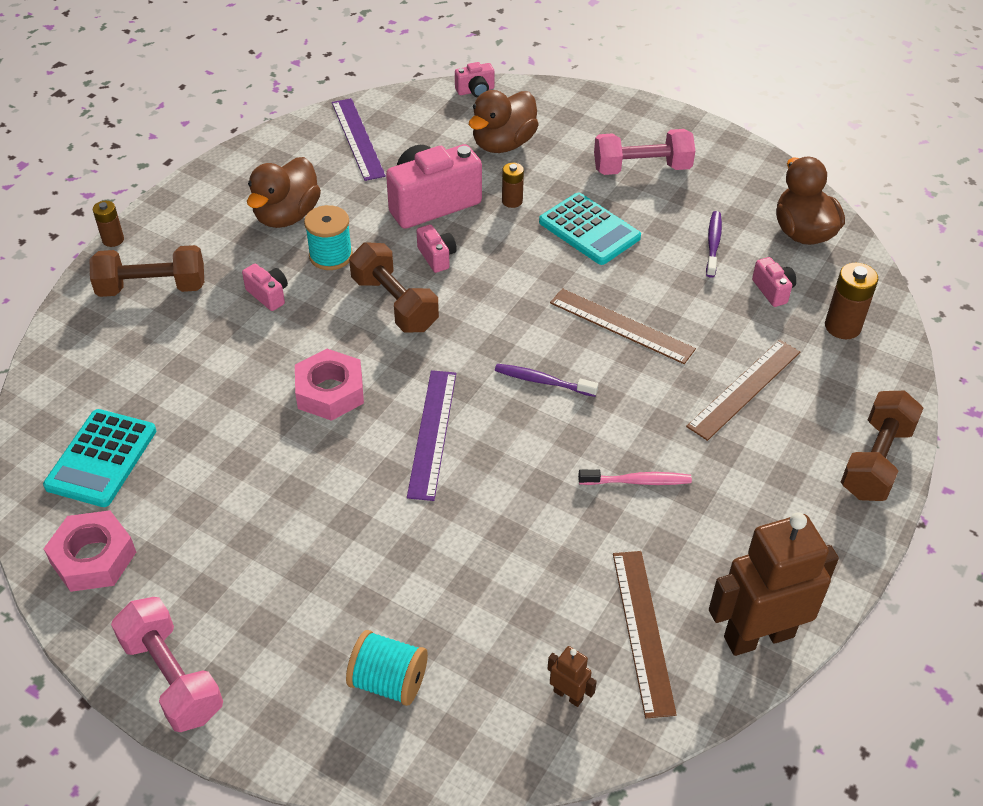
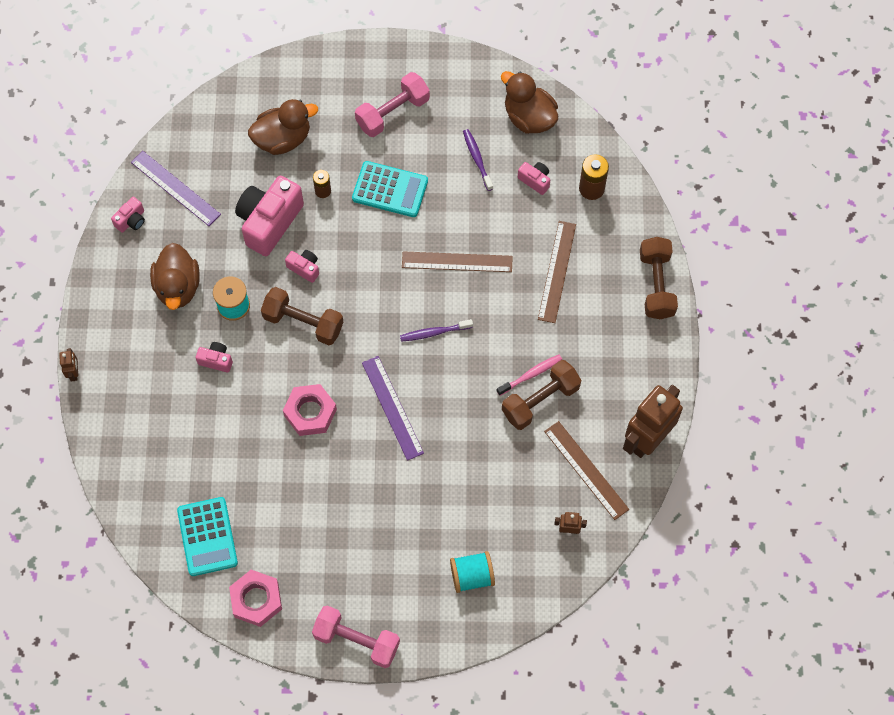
camera: 30 degrees left, 20 degrees up
brown dumbbell [90,245,204,297] -> brown dumbbell moved to [502,360,581,430]
brown battery [93,201,124,247] -> brown robot [59,348,78,382]
pink camera [455,62,495,97] -> pink camera moved to [111,197,145,233]
brown duck [469,90,539,153] -> brown duck turned 120 degrees counterclockwise [248,99,318,155]

